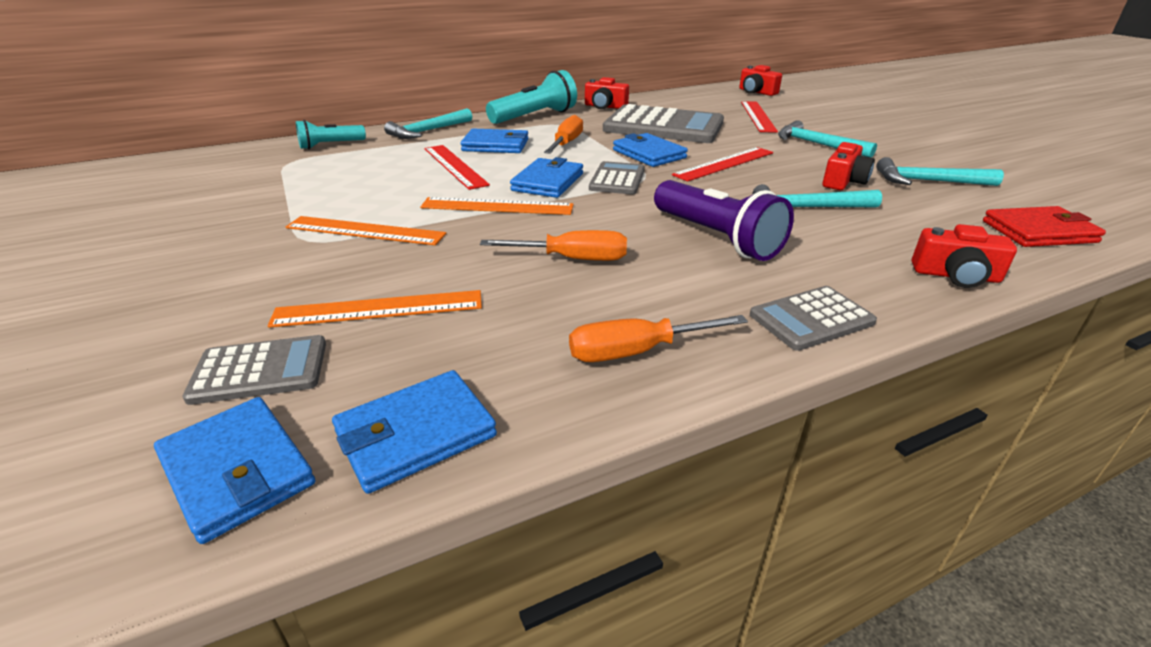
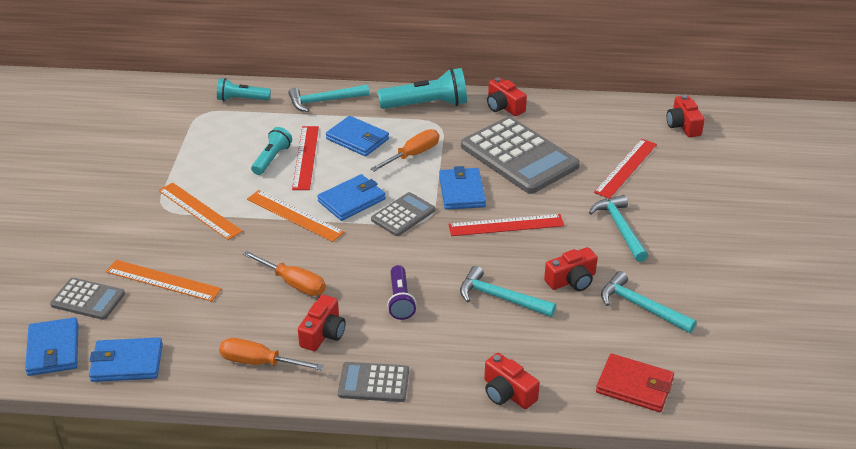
camera: 30 degrees right, 5 degrees up
purple flashlight [654,180,794,261] -> purple flashlight [387,265,417,320], size x0.61
none -> turquoise flashlight [251,127,292,175]
none -> red camera [298,295,345,351]

